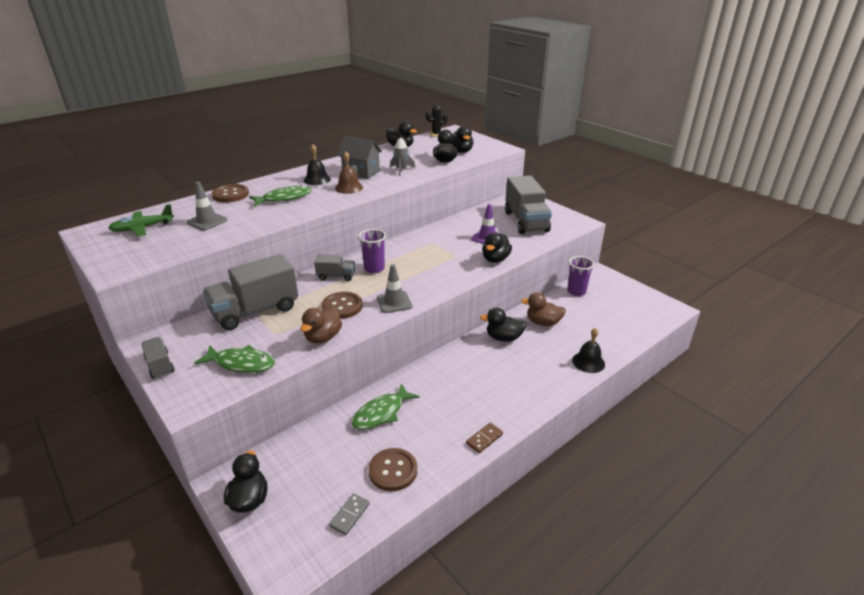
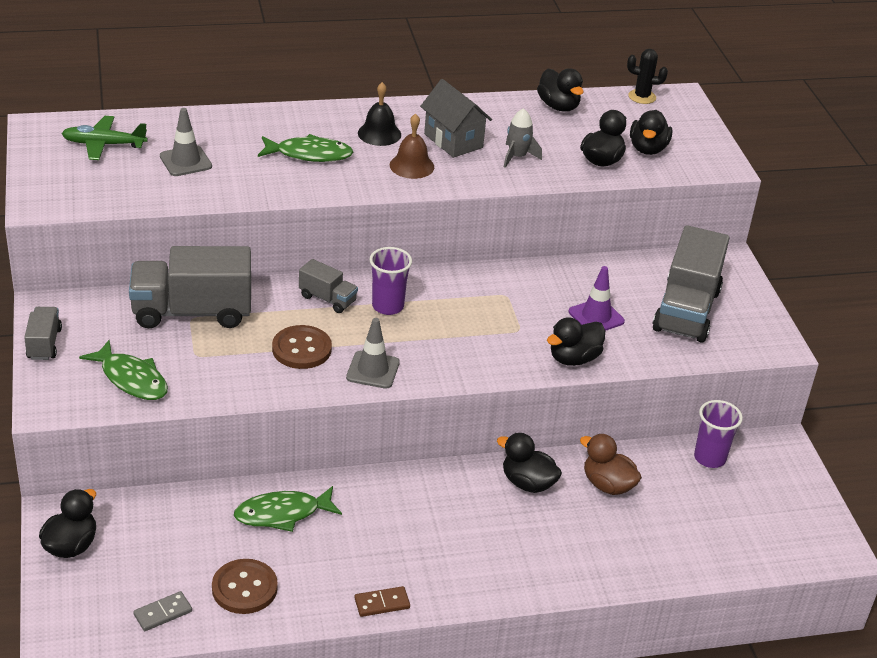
camera: 25 degrees right, 5 degrees up
brown button [212,184,249,202] -> none
brown duck [300,306,342,344] -> none
black bell [572,328,605,373] -> none

